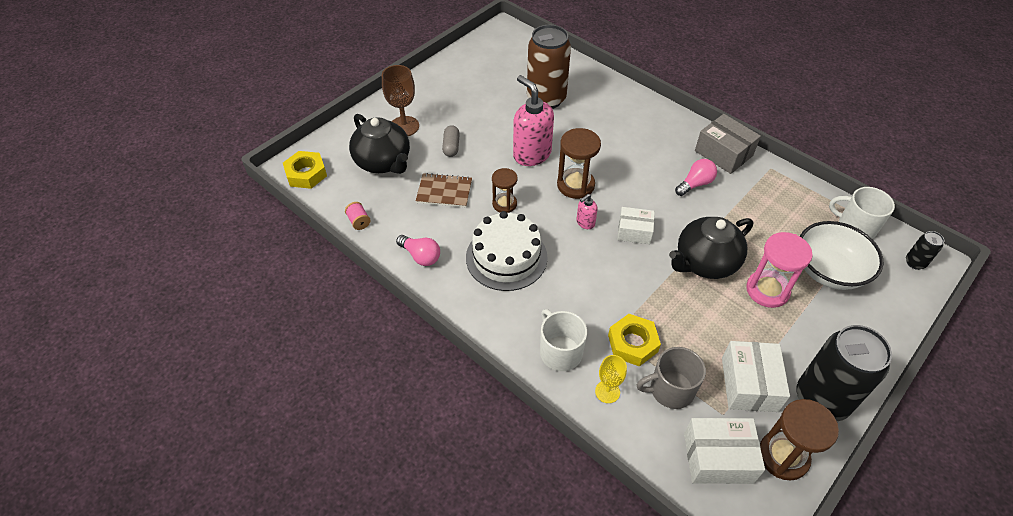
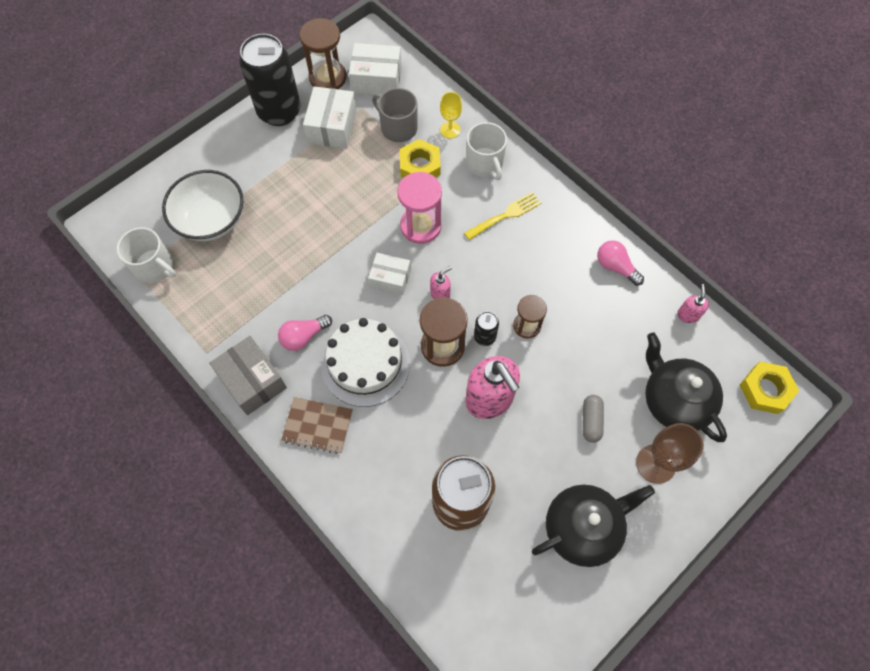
camera: 175 degrees left, 15 degrees up
pink spool [345,202,371,230] -> pink soap dispenser [677,284,709,323]
brown notebook [416,173,472,207] -> brown notebook moved to [281,397,353,454]
white cake [466,211,548,291] -> white cake moved to [321,318,410,407]
grey mug [637,347,706,409] -> grey mug turned 135 degrees counterclockwise [372,88,418,142]
black teapot [669,217,753,279] -> black teapot moved to [532,484,655,567]
pink hourglass [746,232,813,308] -> pink hourglass moved to [398,172,442,244]
black can [906,231,944,270] -> black can moved to [474,311,499,346]
none -> yellow fork [464,192,541,240]

